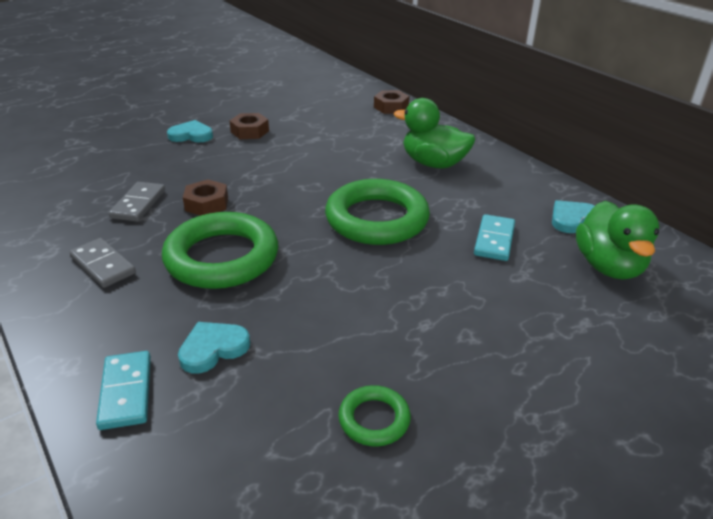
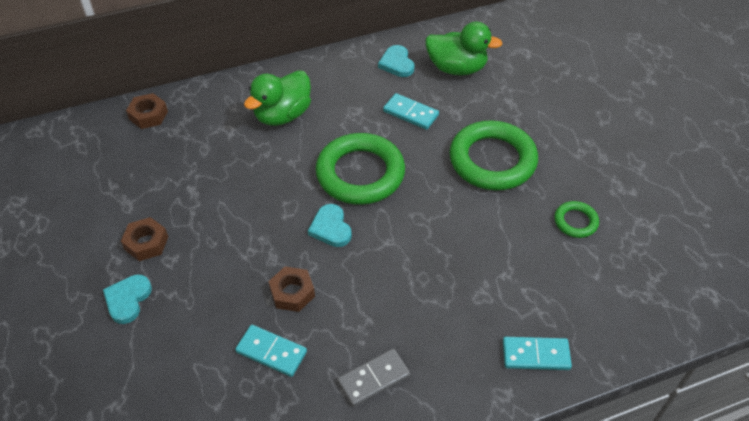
camera: 75 degrees left, 15 degrees up
grey domino [109,182,165,222] -> turquoise domino [235,325,307,377]
green ring [162,212,278,289] -> green ring moved to [449,120,538,190]
turquoise heart [178,322,250,374] -> turquoise heart moved to [308,204,352,247]

